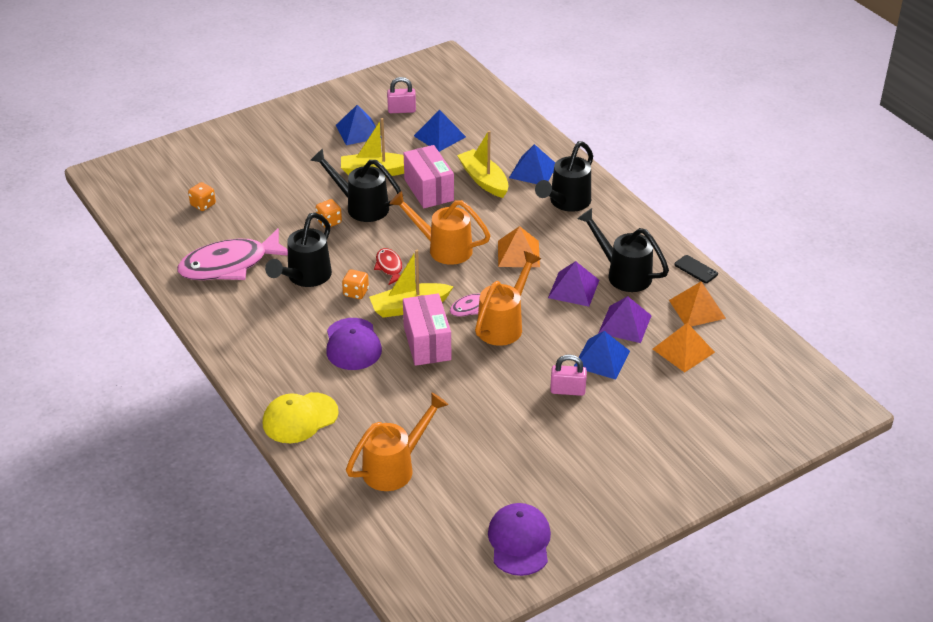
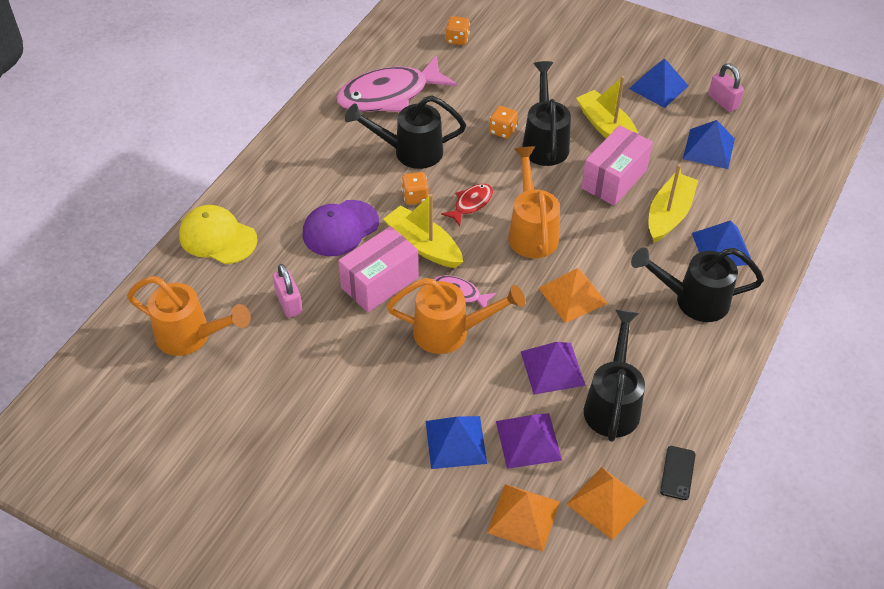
camera: 60 degrees right, 10 degrees up
pink fish [177,228,288,280] -> pink fish turned 60 degrees counterclockwise [336,56,457,112]
purple cap [488,503,551,576] -> none
pink padlock [550,354,587,396] -> pink padlock moved to [273,264,303,318]

